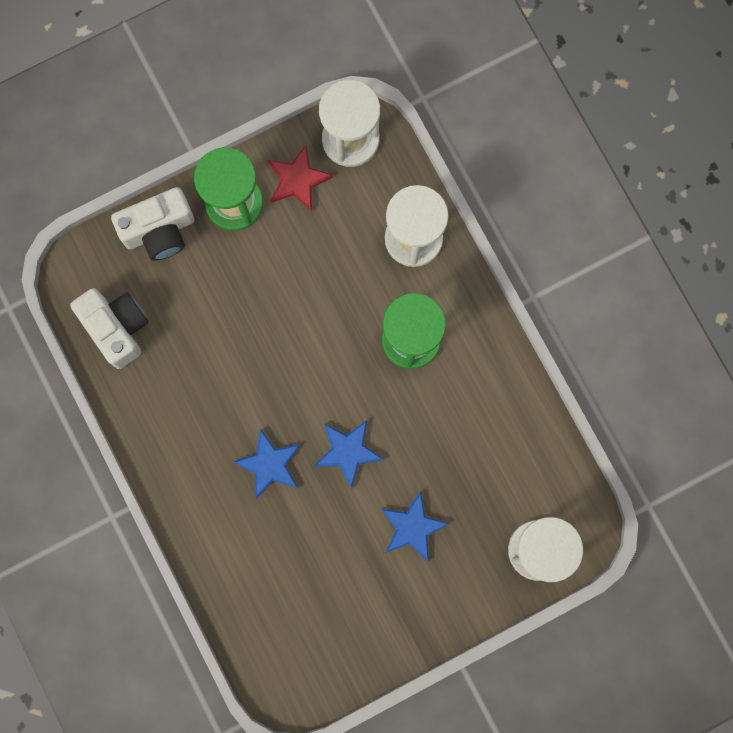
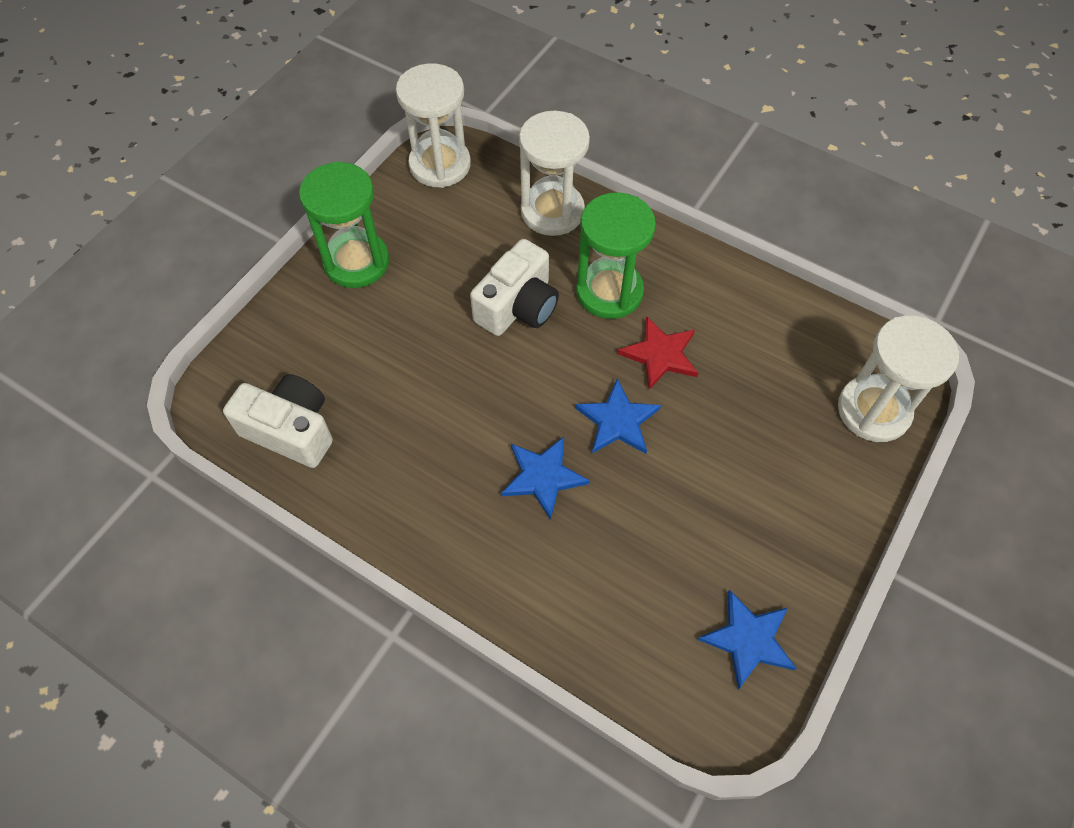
camera: 30 degrees left, 20 degrees down
white camera [111,187,194,261] -> white camera moved to [470,239,559,336]
red star [267,145,334,212] -> red star moved to [617,316,698,389]
blue star [381,491,450,562] -> blue star moved to [698,590,796,689]

